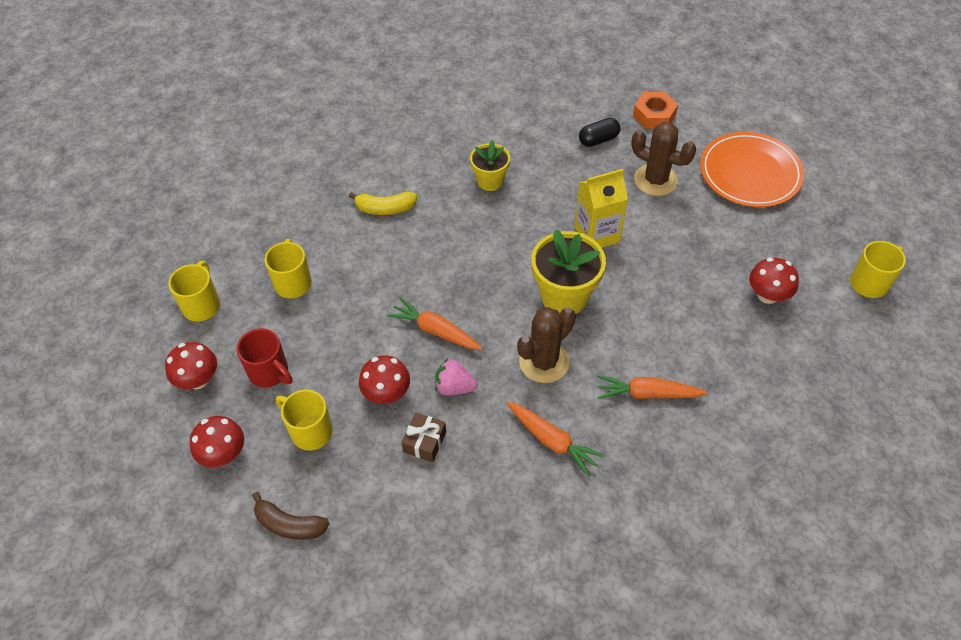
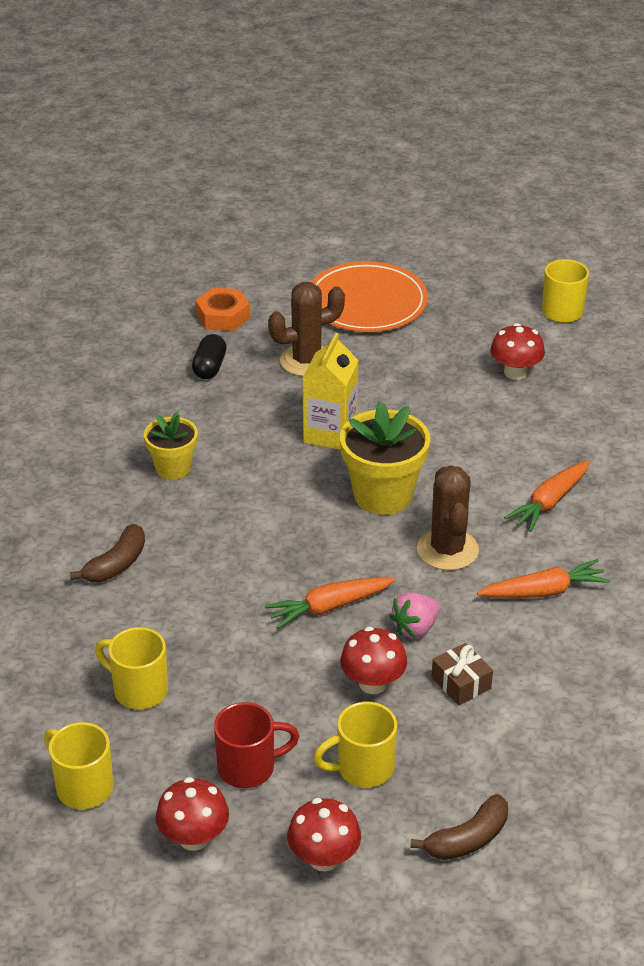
camera: 55 degrees left, 15 degrees down
yellow banana [349,192,417,215] -> brown banana [70,524,145,582]

